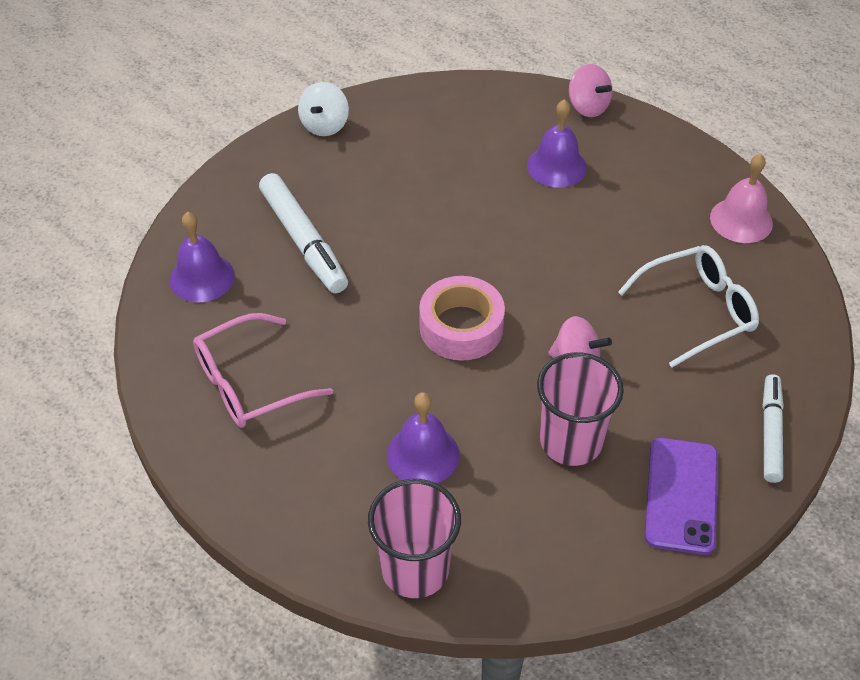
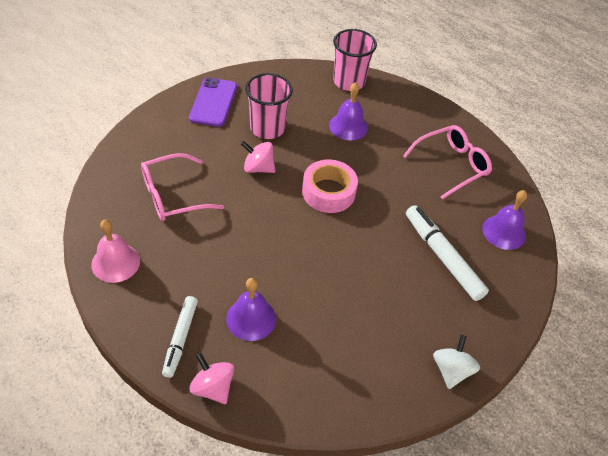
camera: 175 degrees right, 0 degrees up
white glasses [618,245,759,368] -> pink glasses [141,153,224,221]
white marker [762,374,784,483] -> white marker moved to [162,296,198,378]

